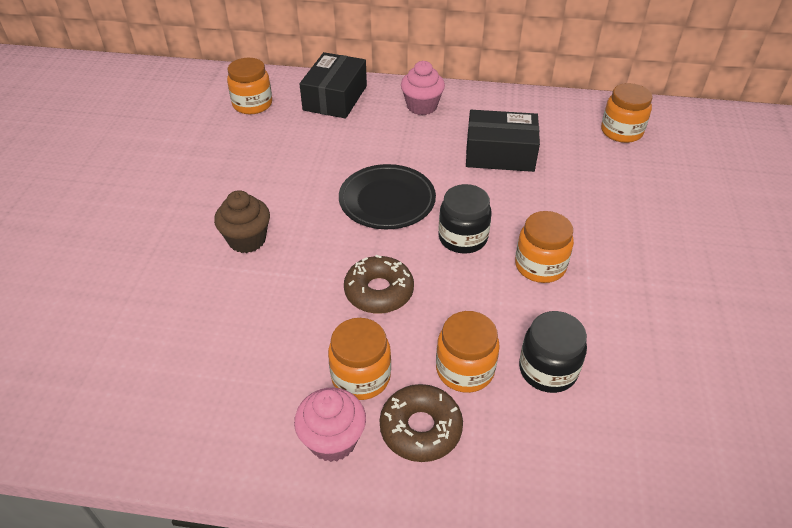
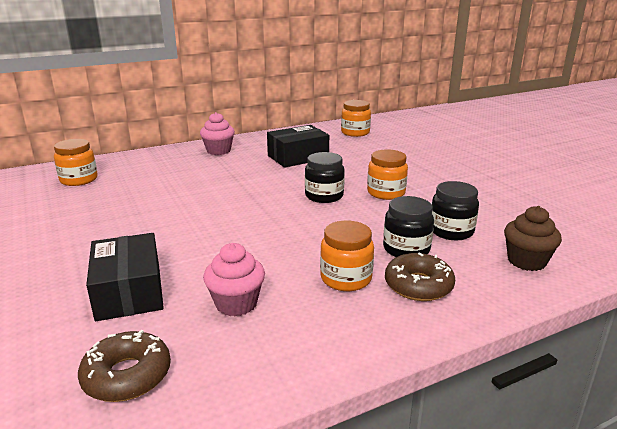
camera: 35 degrees left, 20 degrees down
brown cupcake [214,190,270,253] -> brown cupcake moved to [504,206,562,271]
pink cupcake [294,388,366,462] -> pink cupcake moved to [203,243,265,316]
black box [300,52,367,119] -> black box moved to [86,233,164,321]
black plate [339,164,436,229] -> none
brown donut [344,255,414,314] -> brown donut moved to [78,330,171,402]
orange jar [436,311,500,393] -> black jar [383,196,434,257]

